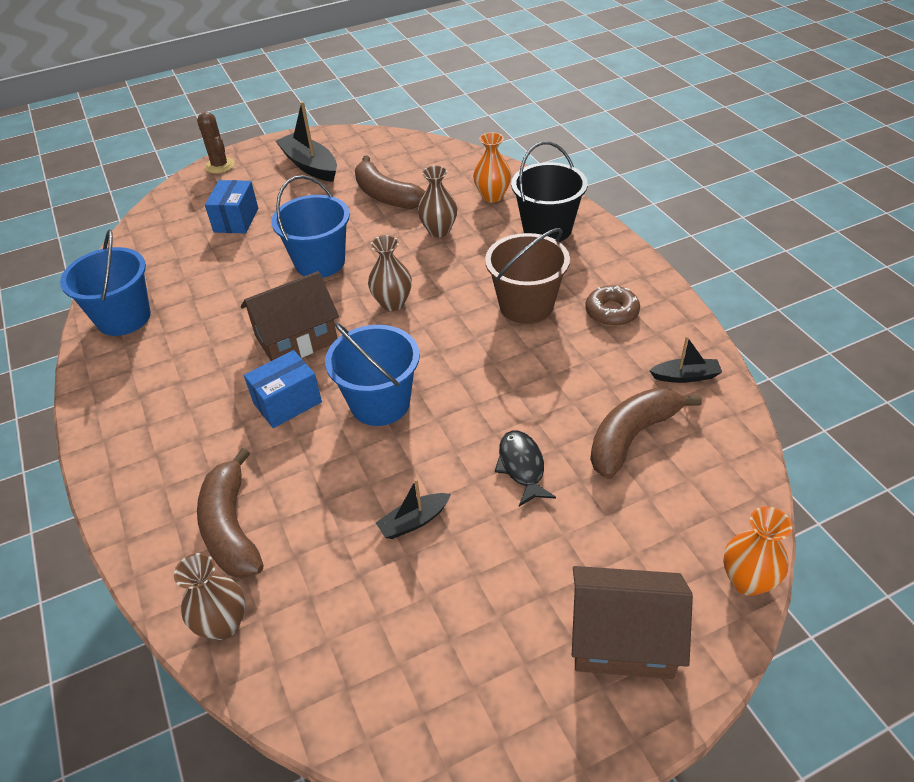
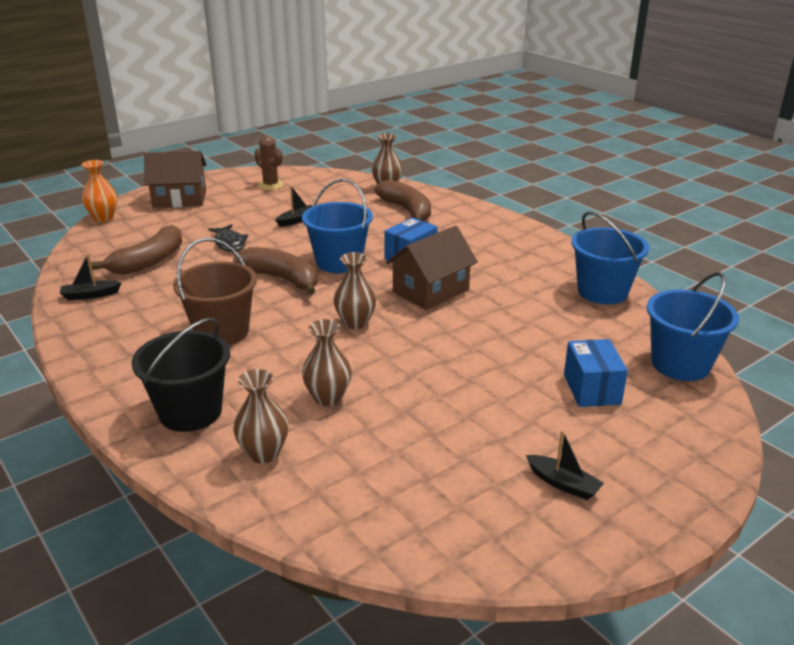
camera: 165 degrees right, 15 degrees down
brown cactus [197,112,235,174] -> brown cactus moved to [255,136,284,190]
blue bucket [271,175,350,278] -> blue bucket moved to [647,272,739,381]
black boat [276,101,337,182] -> black boat [526,430,604,500], size x0.56
brown banana [355,156,425,209] -> brown banana moved to [233,247,317,295]
orange vase [473,132,511,203] -> brown vase [233,369,288,464]
brown donut [585,286,640,326] -> none

